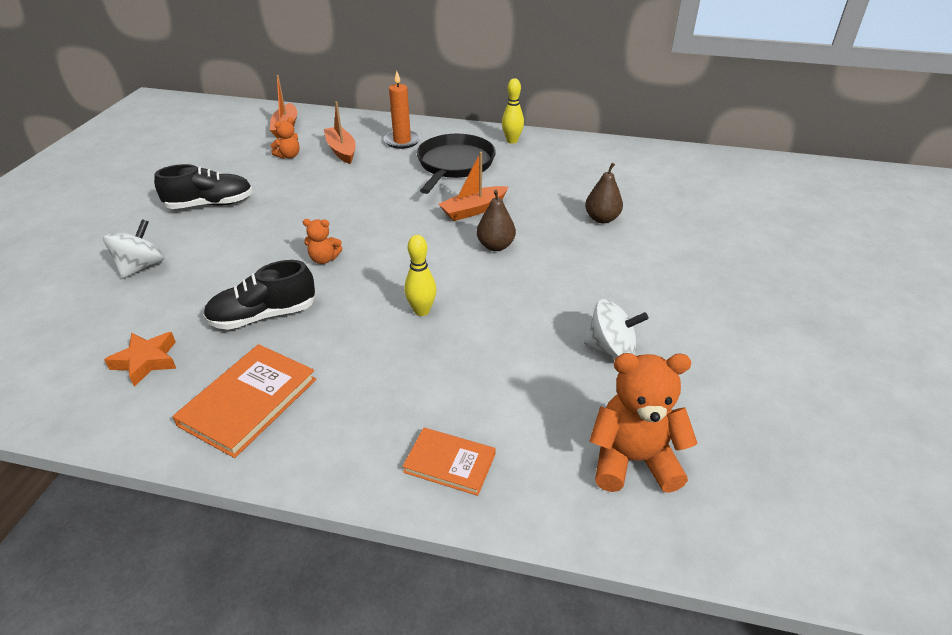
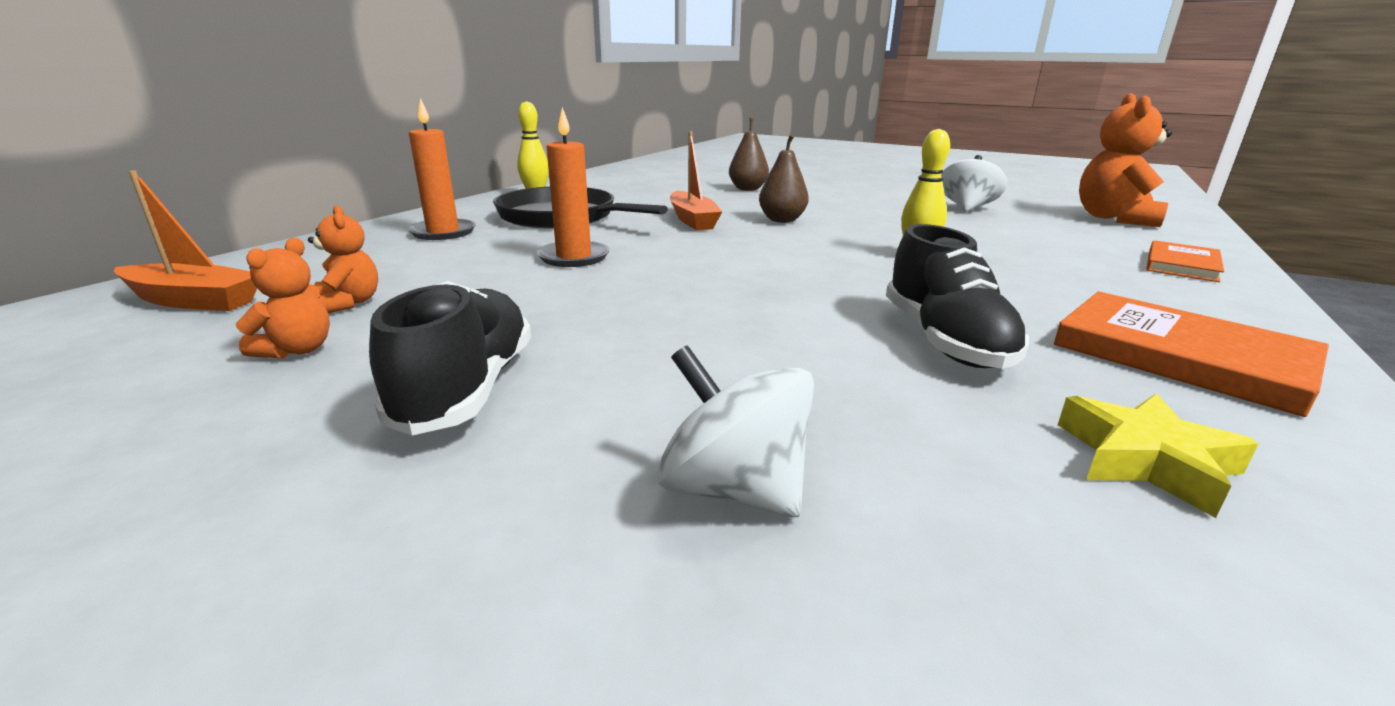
camera: 75 degrees left, 15 degrees down
orange star [104,332,176,387] -> yellow star [1058,393,1258,518]
orange teddy bear [303,219,342,264] -> orange teddy bear moved to [236,238,330,358]
orange boat [324,102,356,164] -> none
none -> orange candle [537,107,610,267]

